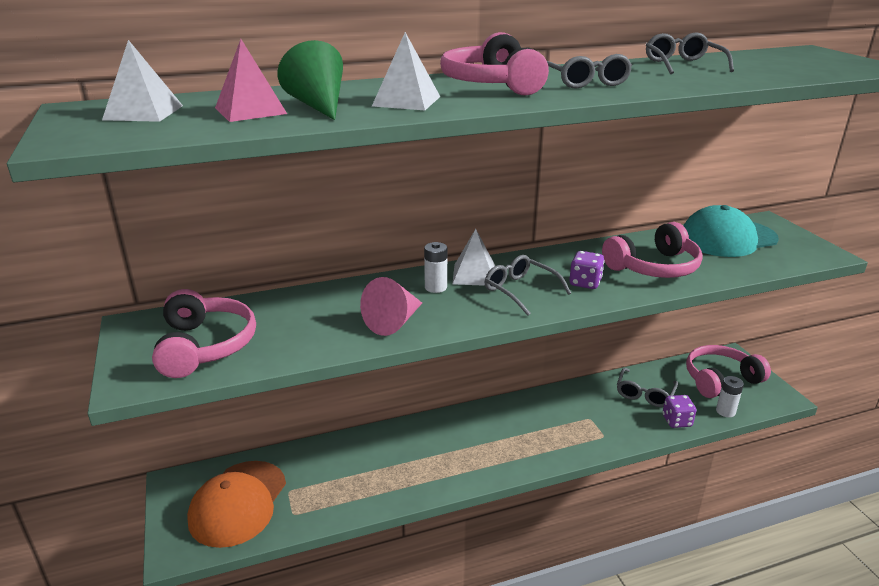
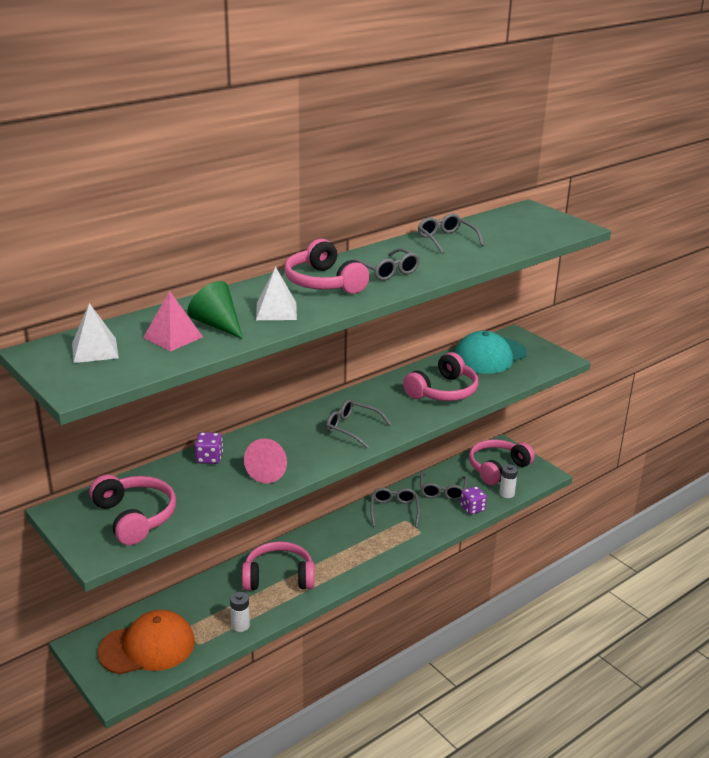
camera: 20 degrees left, 0 degrees up
orange cap [187,461,286,548] -> orange cap turned 105 degrees counterclockwise [98,610,195,674]
white battery [424,242,447,293] -> white battery moved to [230,592,250,632]
white pyramid [452,229,495,286] -> none
purple dice [569,251,605,289] -> purple dice moved to [195,432,223,464]
none -> pink headphones [242,541,314,591]
none -> grey glasses [370,488,420,528]

